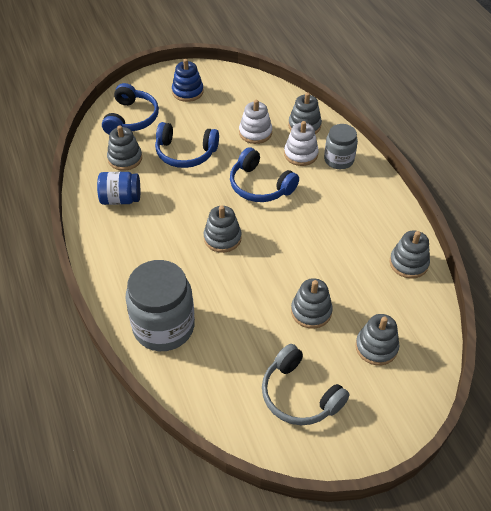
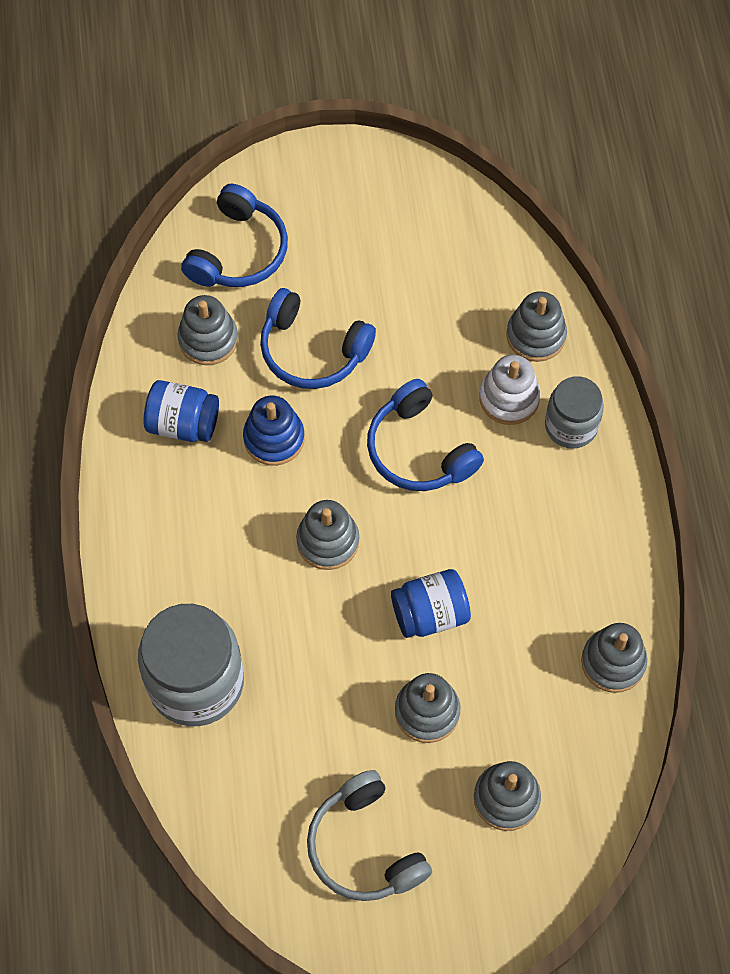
camera: 15 degrees right, 15 degrees up
blue stacking toy [172,59,204,102] -> blue stacking toy moved to [243,396,305,466]
white stacking toy [239,100,272,144] -> none
none -> blue jar [391,569,471,638]

